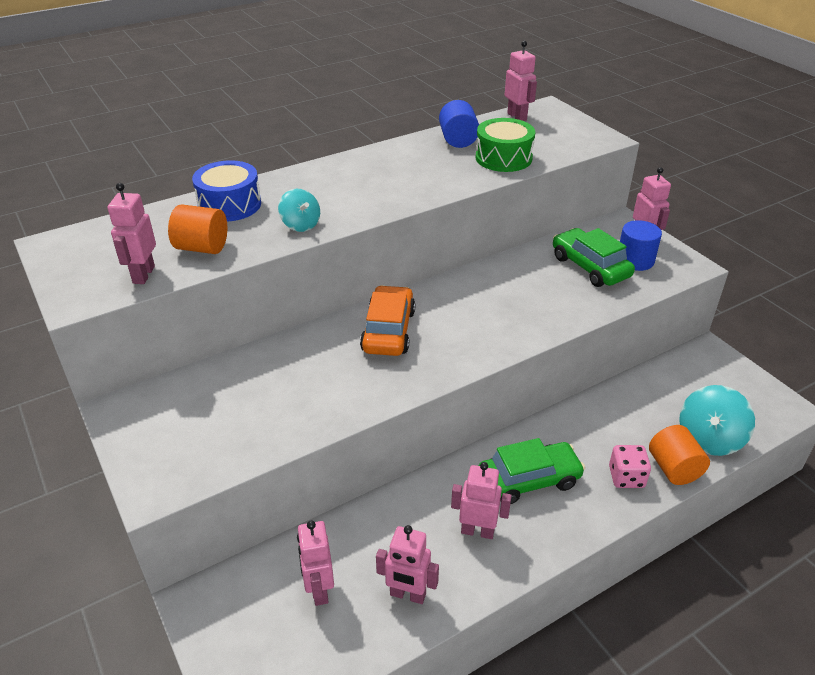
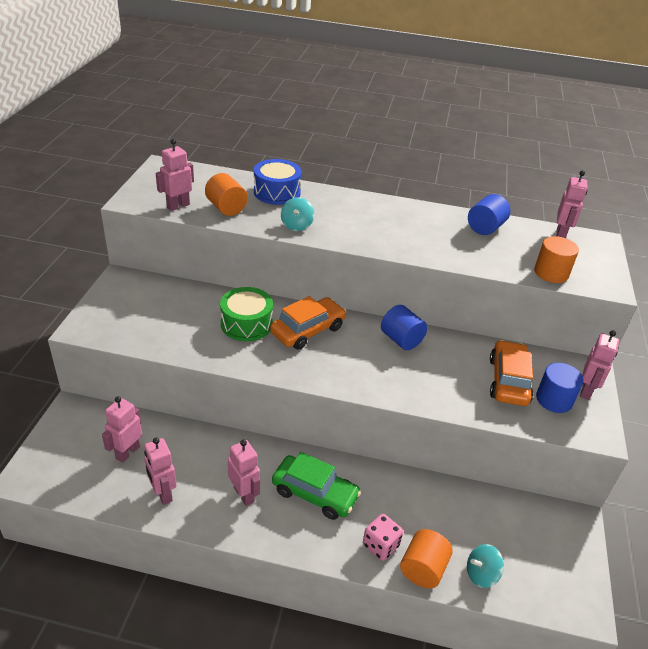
camera: 40 degrees right, 0 degrees up
green drum [475,118,535,172] -> green drum moved to [220,287,273,341]
green car [553,228,635,287] -> orange car [490,340,533,406]
turquoise spinning top [680,385,755,456] -> turquoise spinning top [467,544,504,588], size x0.62
none -> blue cylinder [381,305,427,350]
none -> orange cylinder [534,236,579,283]

